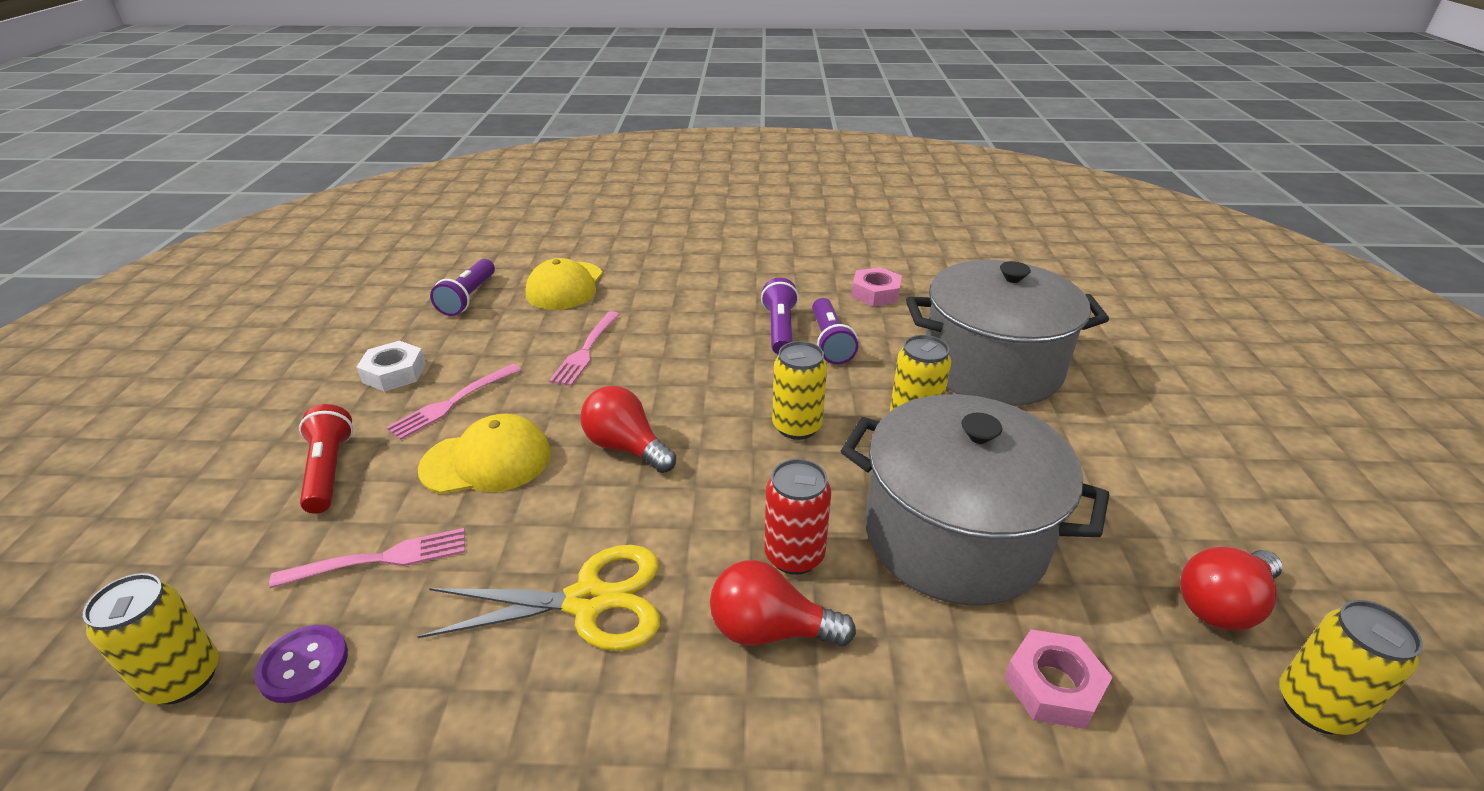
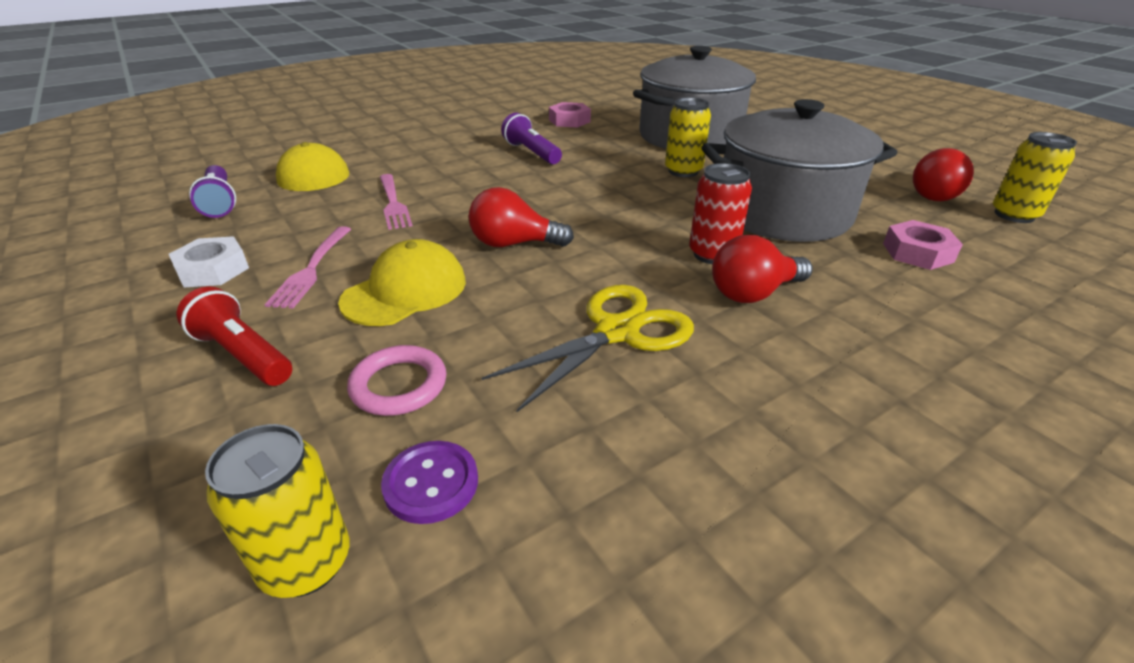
camera: 35 degrees left, 0 degrees up
pink fork [269,528,465,588] -> pink ring [347,345,446,416]
yellow can [772,341,827,440] -> none
purple flashlight [812,298,858,364] -> none

